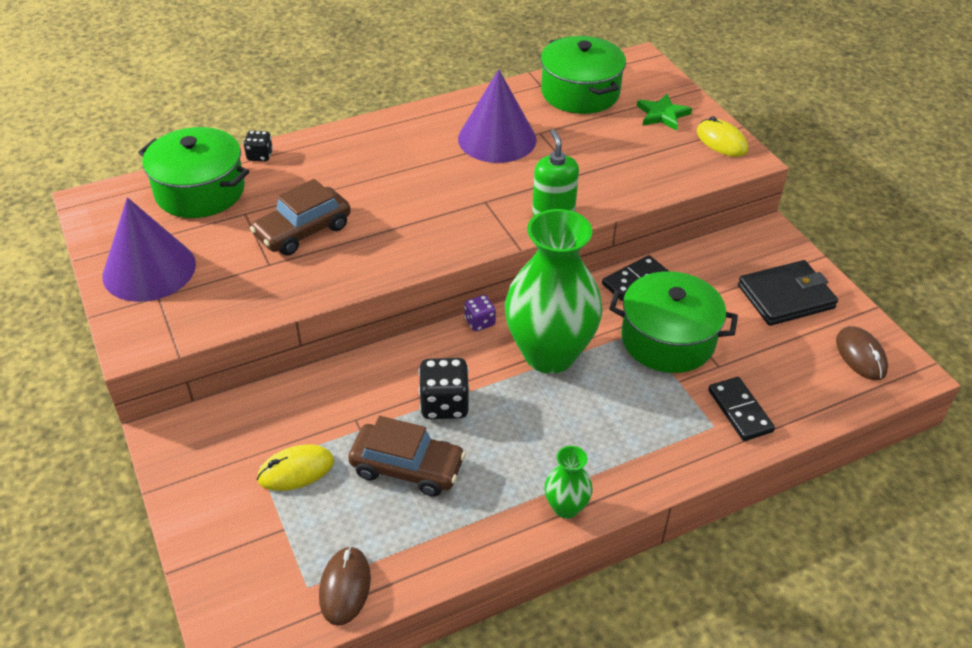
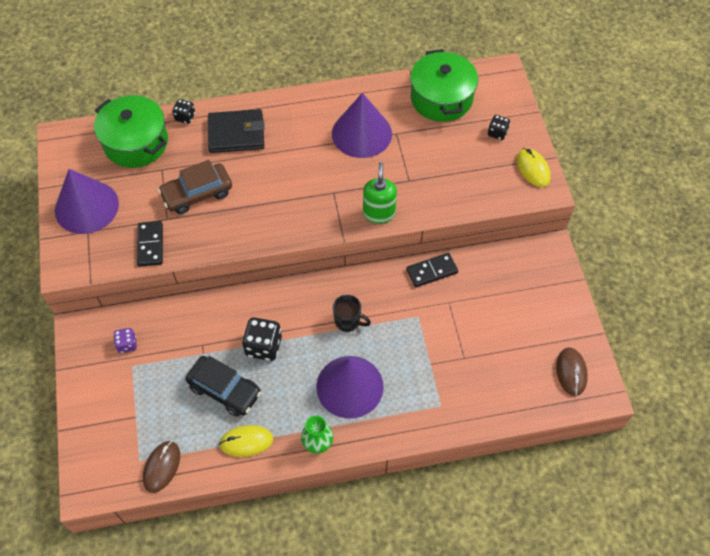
camera: 15 degrees right, 15 degrees up
yellow mouse [257,444,334,491] -> yellow mouse moved to [219,425,273,457]
brown car [348,416,466,497] -> black car [185,356,261,417]
purple dice [464,295,496,331] -> purple dice moved to [113,328,137,353]
green vase [505,209,603,373] -> black mug [333,295,371,332]
green pot [609,271,738,373] -> none
green star [637,94,692,131] -> black dice [488,115,510,140]
black domino [708,377,775,441] -> black domino moved to [137,221,163,267]
black wallet [738,260,838,326] -> black wallet moved to [208,109,265,153]
none -> purple cone [317,356,384,419]

